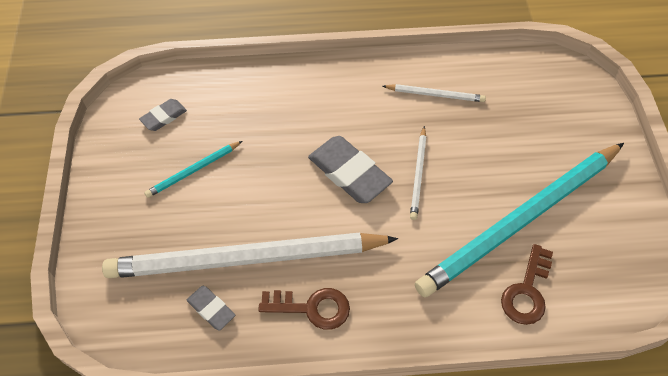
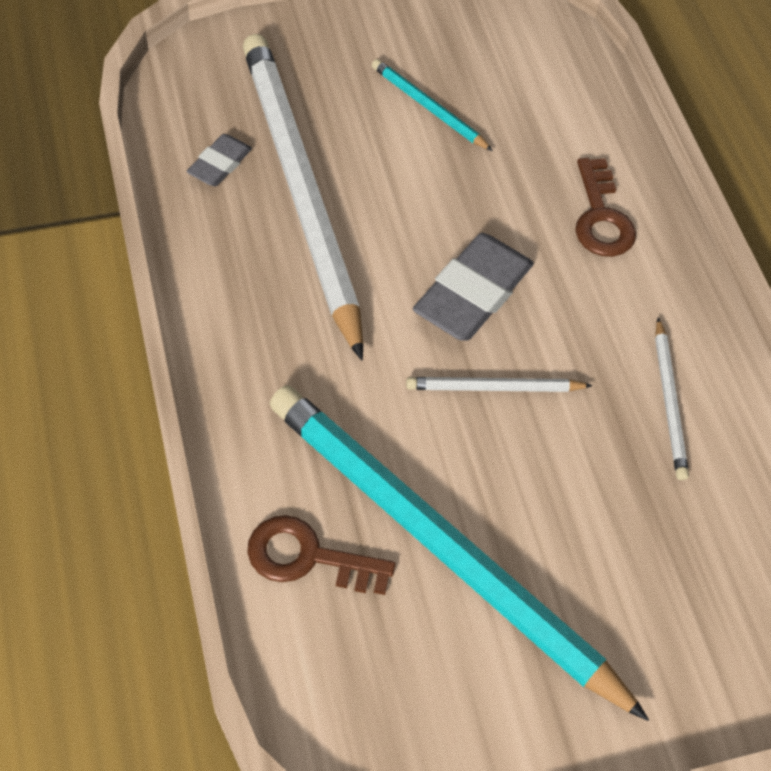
camera: 75 degrees right, 0 degrees up
grey eraser [139,99,187,131] -> none
brown key [258,288,350,330] -> brown key moved to [575,158,636,257]

